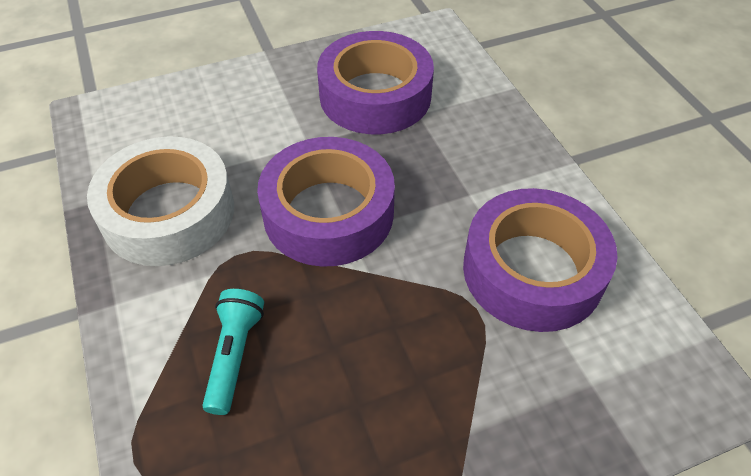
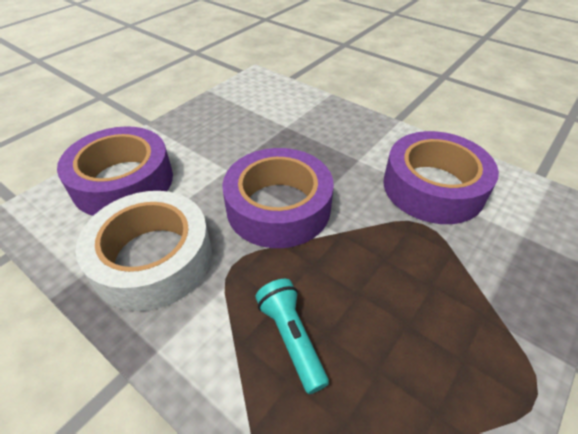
camera: 30 degrees left, 5 degrees down
purple tape [317,31,434,134] -> purple tape moved to [57,126,173,216]

